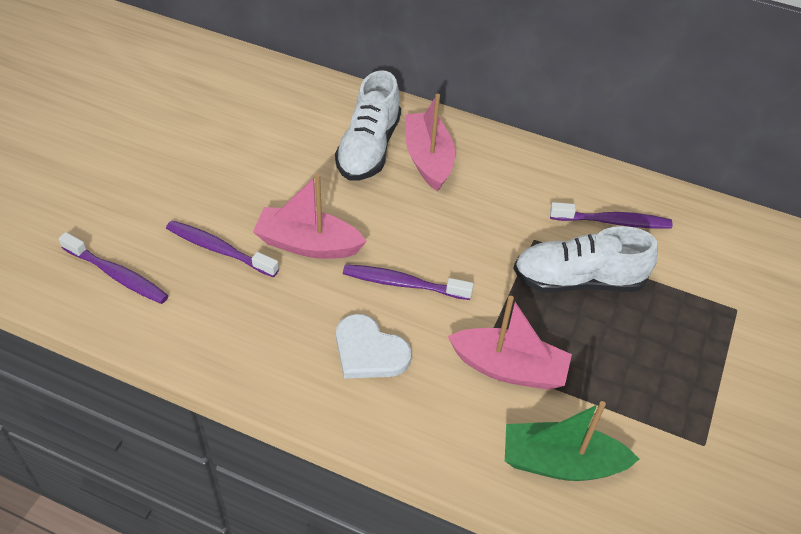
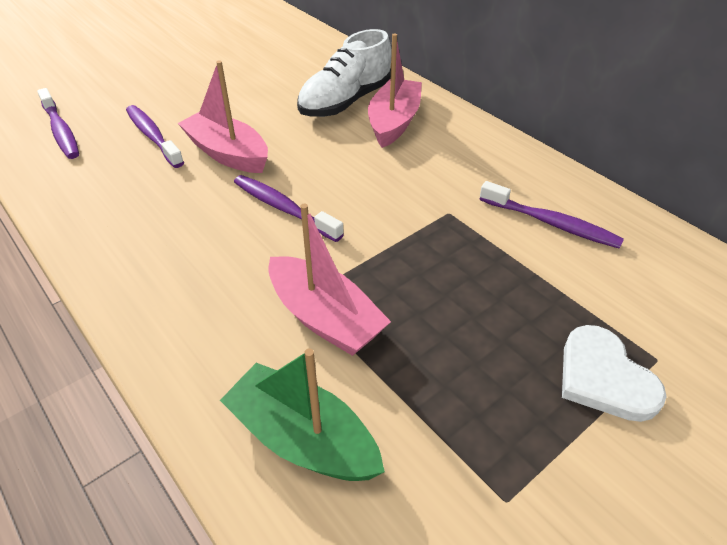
camera: 30 degrees right, 5 degrees down
white heart [336,314,411,379] -> white heart moved to [562,325,667,422]
white shoe [513,226,658,293] -> none

